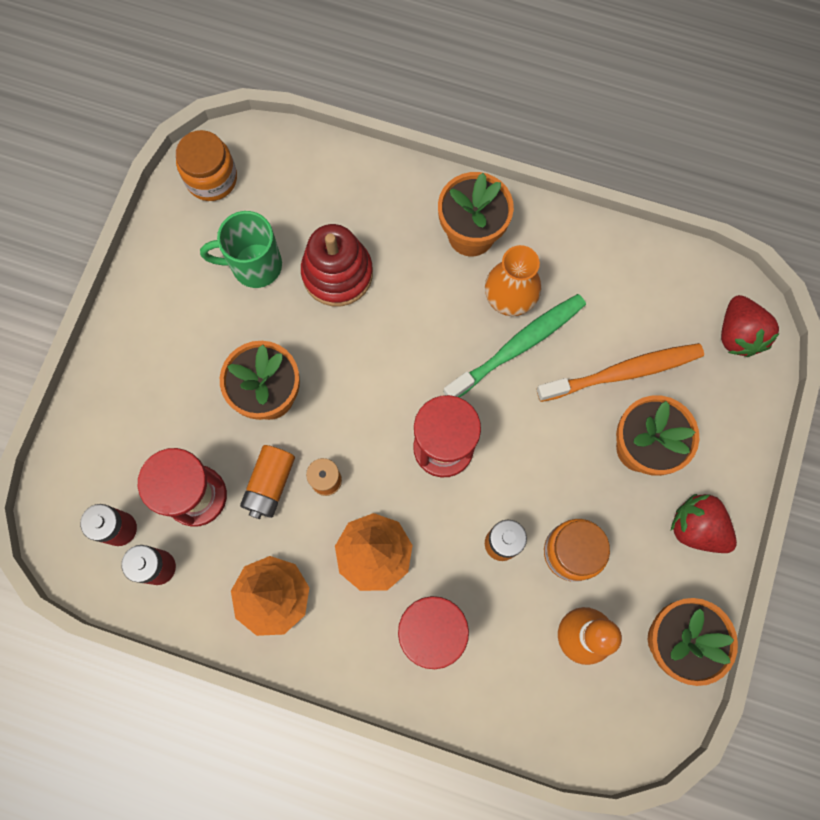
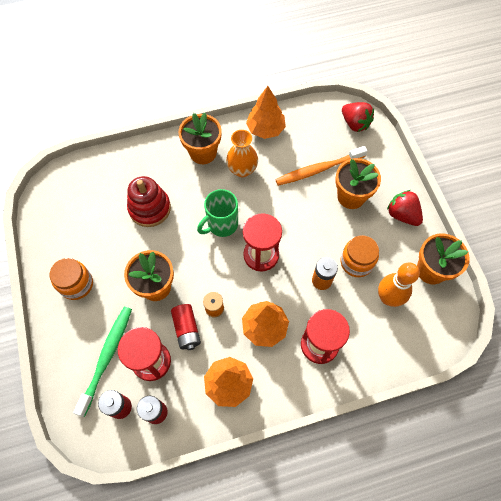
camera: 35 degrees left, 10 degrees down
orange jar [176,130,237,201] -> orange jar moved to [50,258,93,300]
green mug [200,211,282,288] -> green mug moved to [197,189,238,237]
orange battery [240,445,295,519] -> red battery [171,304,201,350]
green toothbrush [443,294,586,398] -> green toothbrush moved to [73,307,132,417]
orange toothbrush [537,343,704,402] -> orange toothbrush turned 150 degrees counterclockwise [275,146,367,186]
red strawberry [671,494,737,553] -> red strawberry turned 45 degrees clockwise [387,190,423,226]
none -> orange tree [246,86,286,139]

